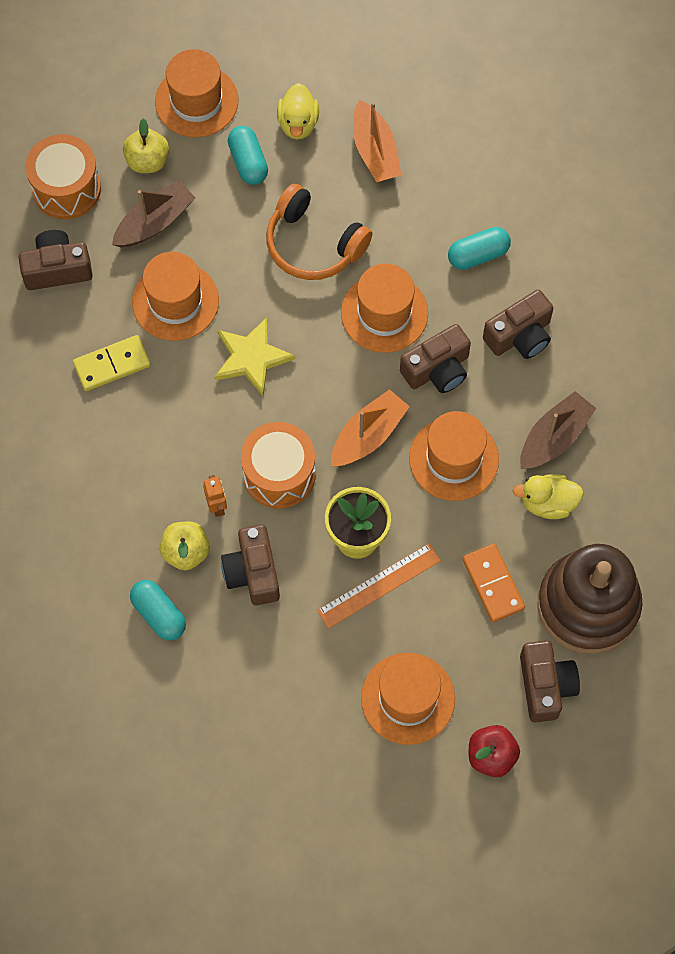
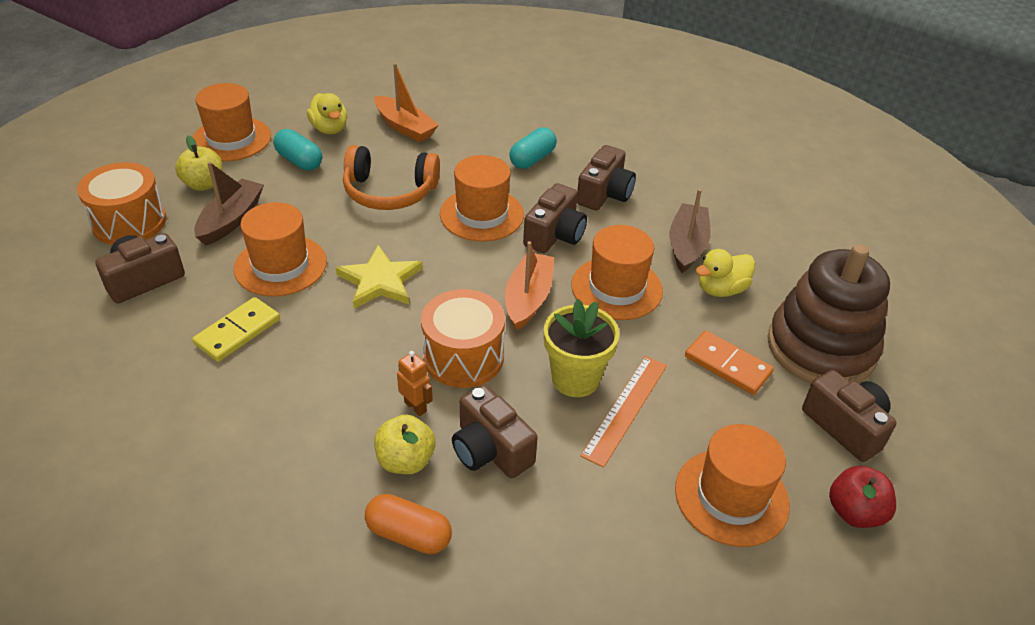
camera: 30 degrees left, 25 degrees down
turquoise capsule [130,580,186,641] -> orange capsule [365,494,452,554]

